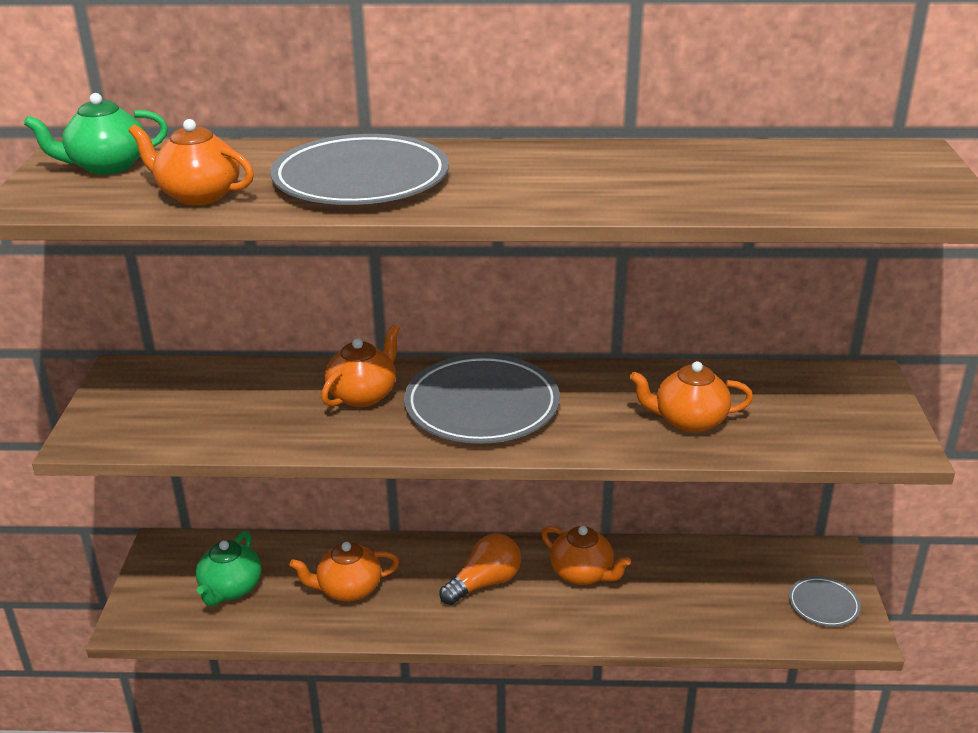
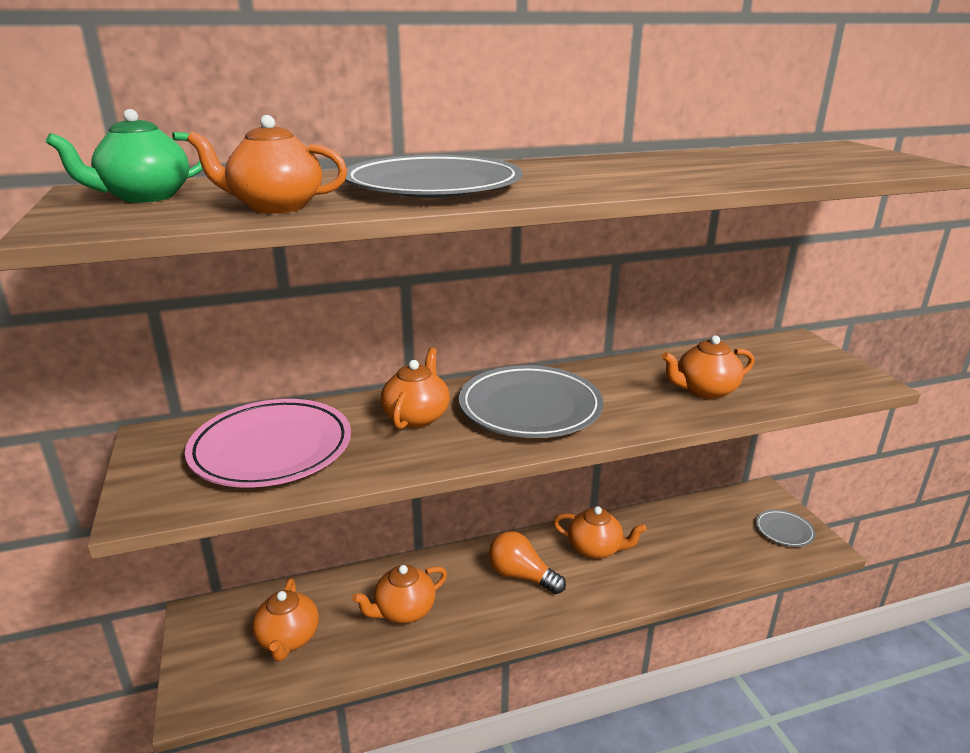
camera: 20 degrees left, 5 degrees down
green teapot [196,531,261,606] -> orange teapot [252,579,319,661]
orange light bulb [439,534,521,605] -> orange light bulb turned 90 degrees counterclockwise [489,531,566,594]
none -> pink plate [185,399,351,488]

